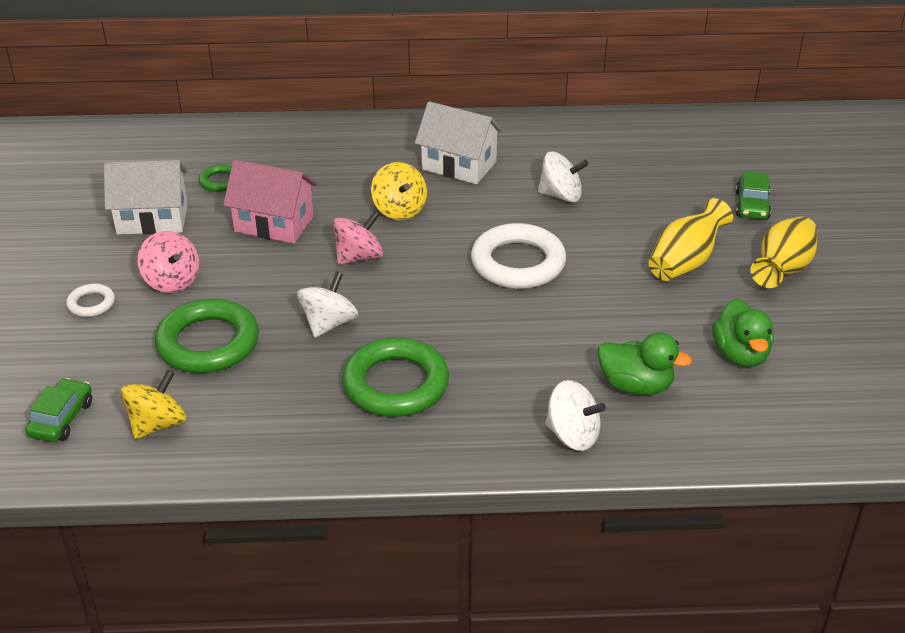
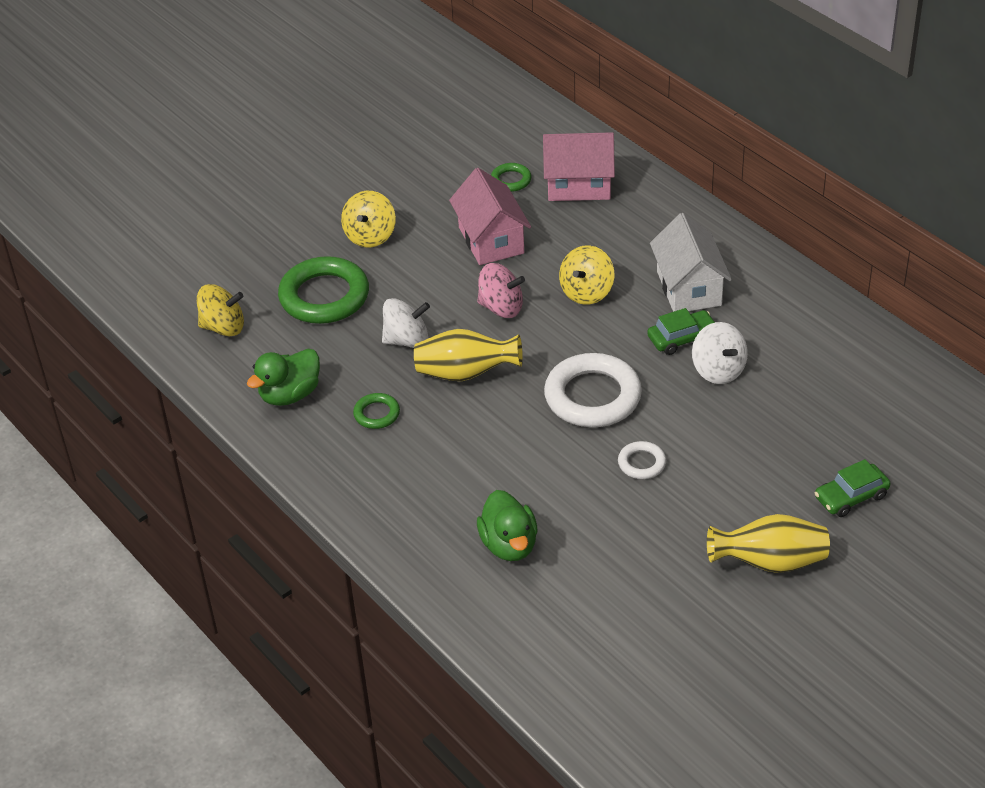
camera: 55 degrees right, 5 degrees up
green car [25,378,92,442] -> green car moved to [647,308,715,355]
white ring [66,284,115,317] -> white ring moved to [618,441,666,479]
white house [104,160,188,235] -> none
pink spinning top [137,231,199,293] -> yellow spinning top [341,191,396,248]
green ring [342,337,449,417] -> green ring [353,393,400,429], size x0.48
white spinning top [545,380,606,451] -> none
yellow vase [649,198,733,281] -> yellow vase moved to [414,329,523,381]
green duck [712,299,774,367] -> green duck moved to [247,349,320,406]
none -> pink house [543,132,615,201]

